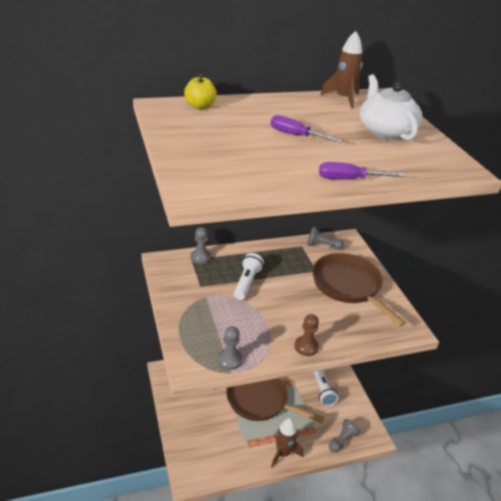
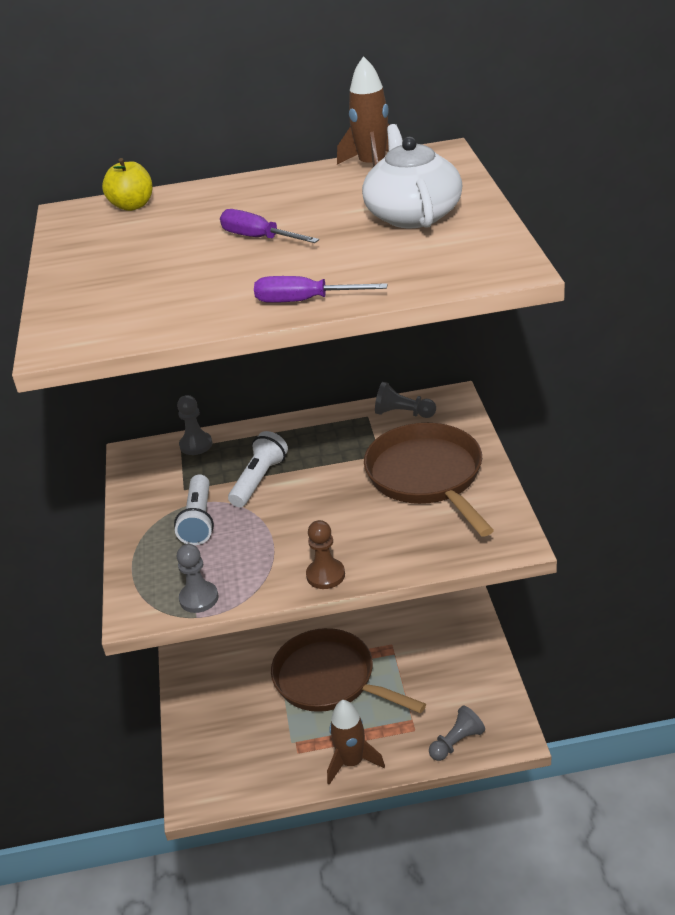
camera: 15 degrees right, 0 degrees up
white flashlight [314,370,338,406] -> white flashlight moved to [174,474,214,545]

